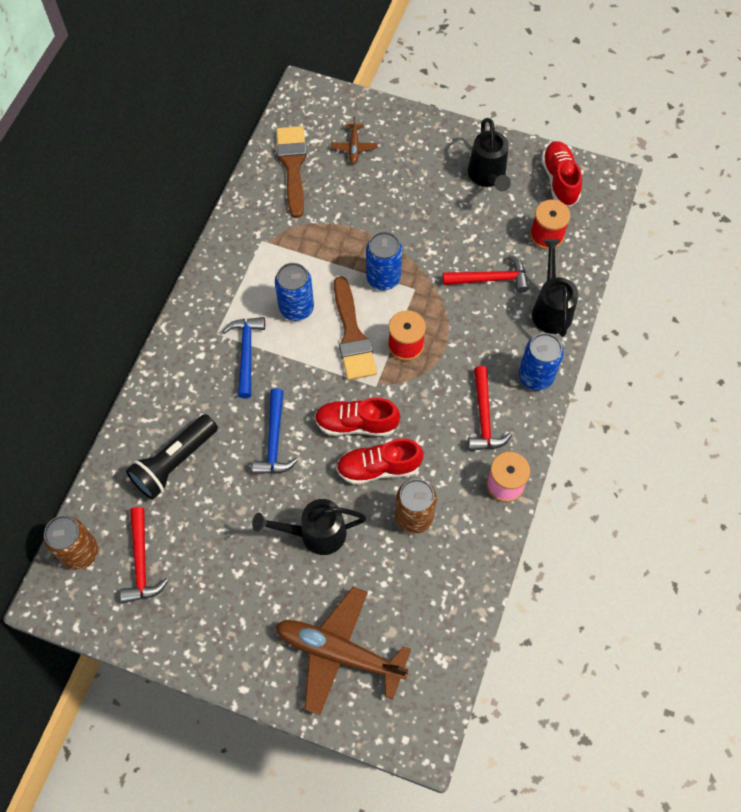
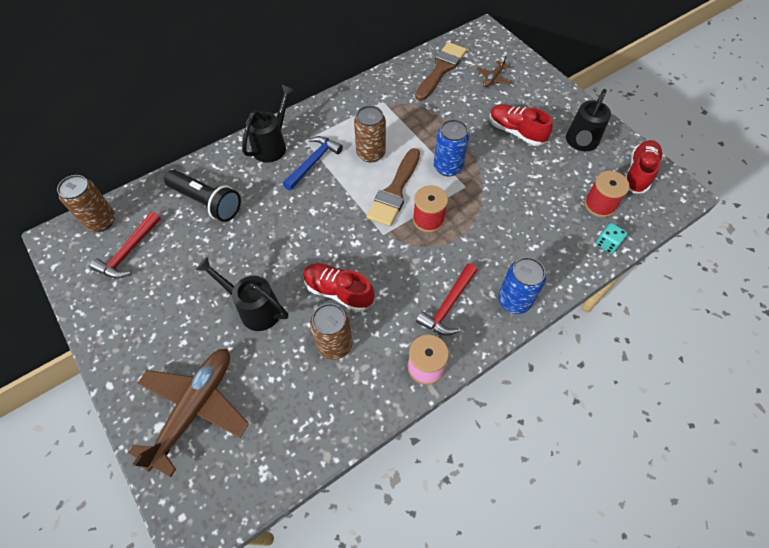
camera: 35 degrees right, 5 degrees down
black flashlight [126,414,218,500] -> black flashlight turned 135 degrees counterclockwise [164,170,241,222]
blue hammer [252,388,298,474] -> none
blue can [275,263,314,321] -> brown can [354,105,386,162]
brown plane [275,587,411,716] -> brown plane turned 60 degrees clockwise [128,349,249,477]
red shoe [314,398,400,436] -> red shoe moved to [490,104,553,146]
red hammer [443,255,529,293] -> none
black watering can [532,239,579,337] -> black watering can moved to [242,85,295,163]
none -> turquoise dice [596,223,628,254]

